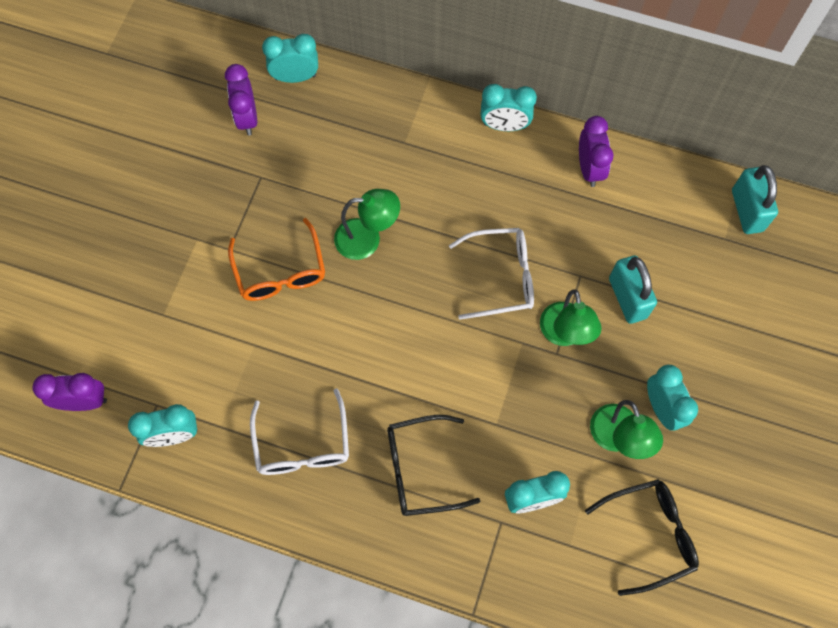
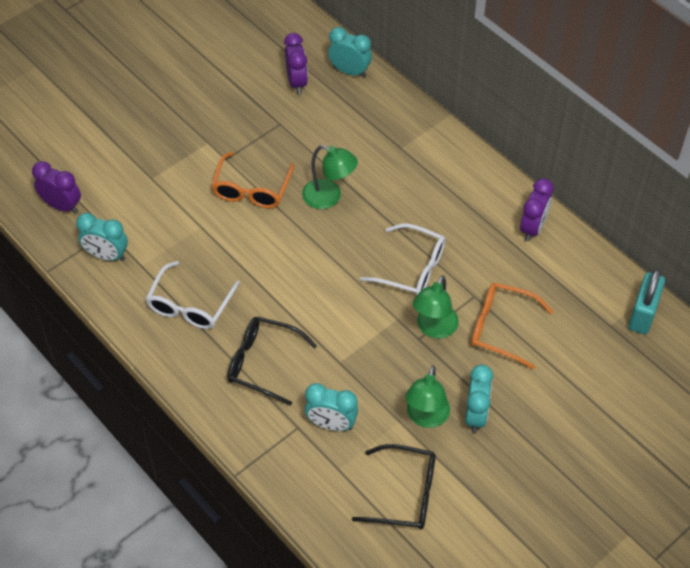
camera: 30 degrees right, 15 degrees down
purple clock [225,64,257,135] -> purple clock turned 150 degrees clockwise [284,33,308,94]
turquoise clock [481,84,537,131] -> none
turquoise padlock [609,255,657,324] -> orange glasses [471,283,553,369]

